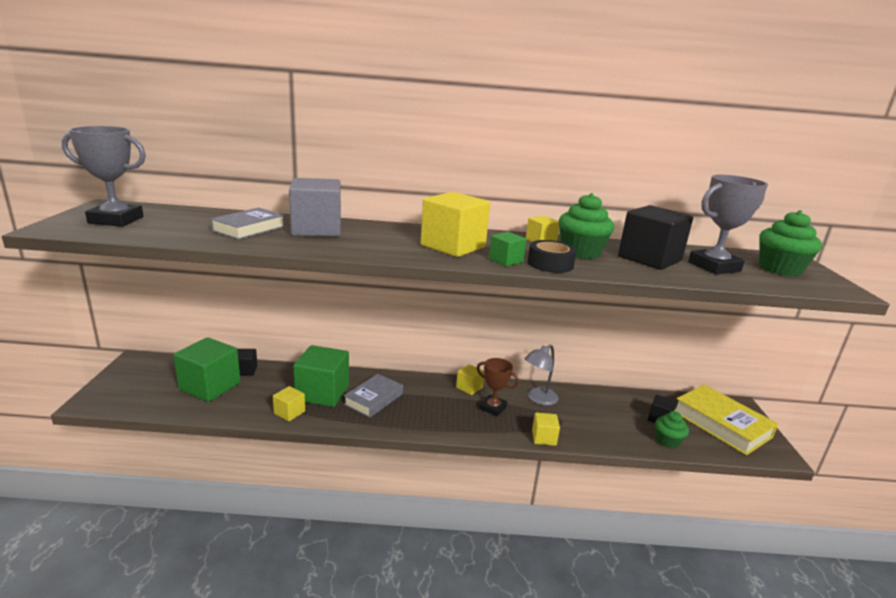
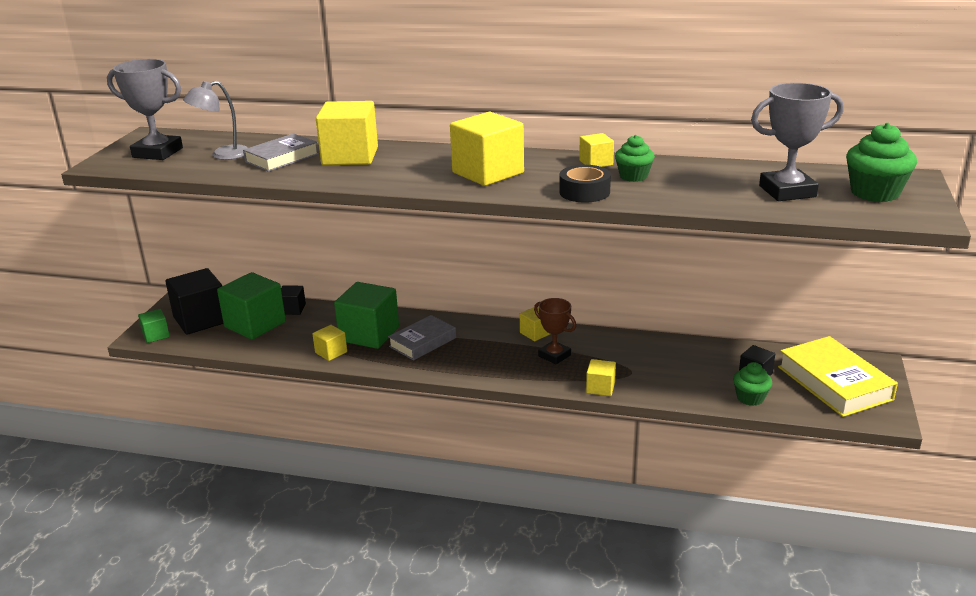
camera: 15 degrees right, 5 degrees up
grey cube [289,178,341,237] -> yellow cube [316,101,378,165]
green cube [489,232,527,266] -> green cube moved to [138,309,170,343]
grey lamp [525,345,558,406] -> grey lamp moved to [183,81,248,160]
green cupcake [559,193,614,259] -> green cupcake [615,135,655,182], size x0.63
black cube [618,205,693,270] -> black cube moved to [165,268,223,335]

